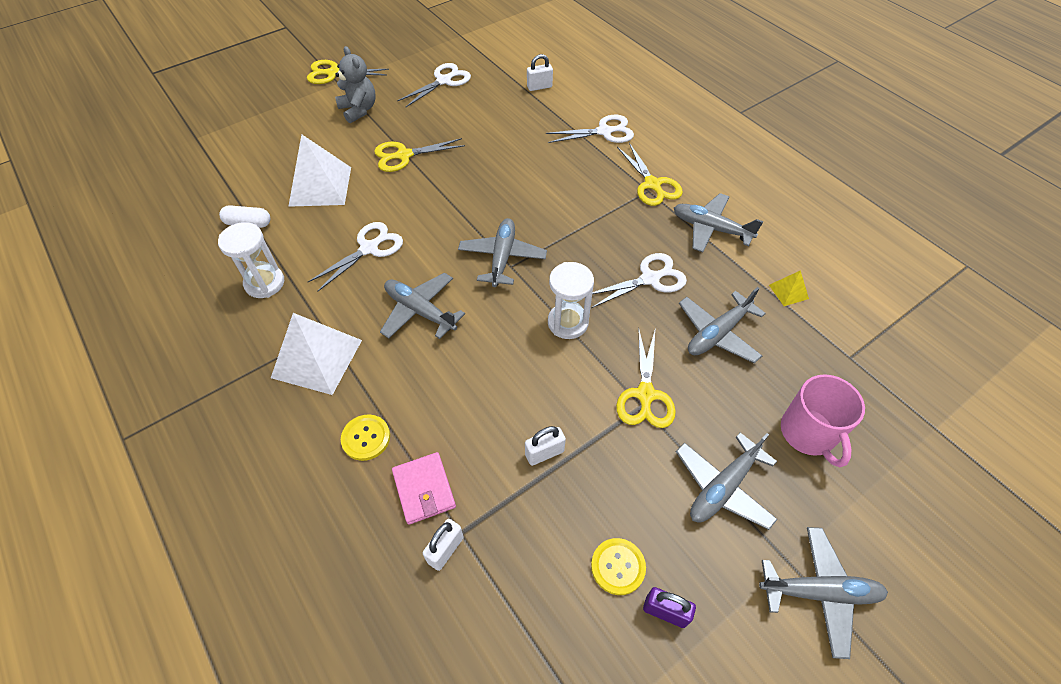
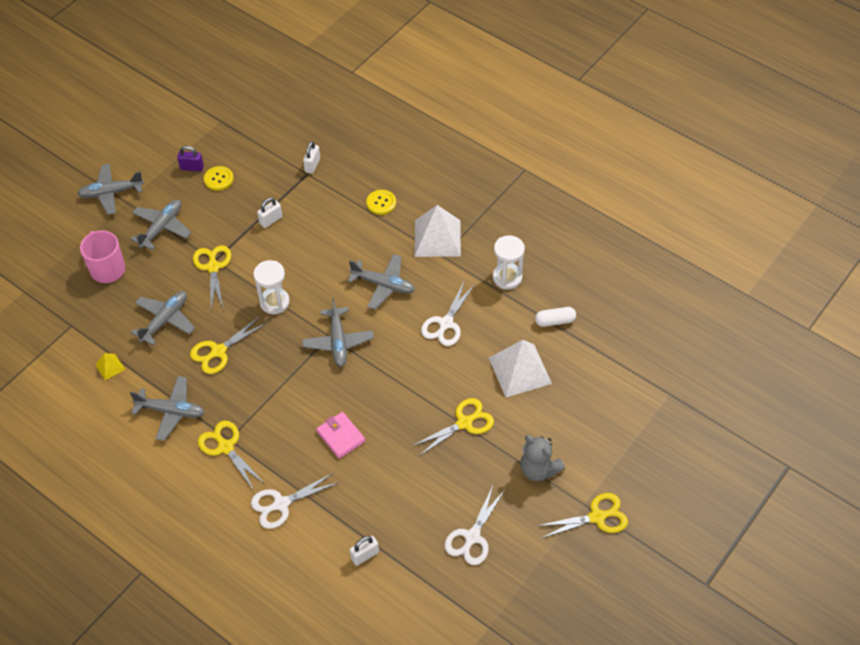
camera: 165 degrees right, 0 degrees up
pink wallet [392,452,456,525] -> pink wallet moved to [316,412,365,459]
white scissors [591,253,687,308] -> yellow scissors [190,316,267,374]

